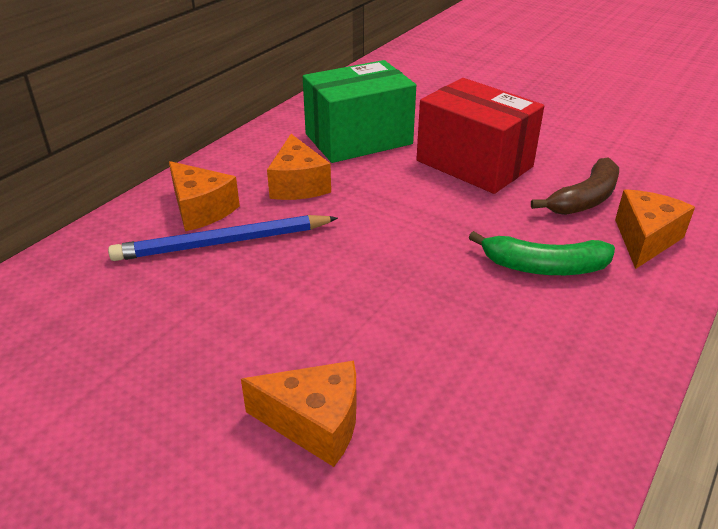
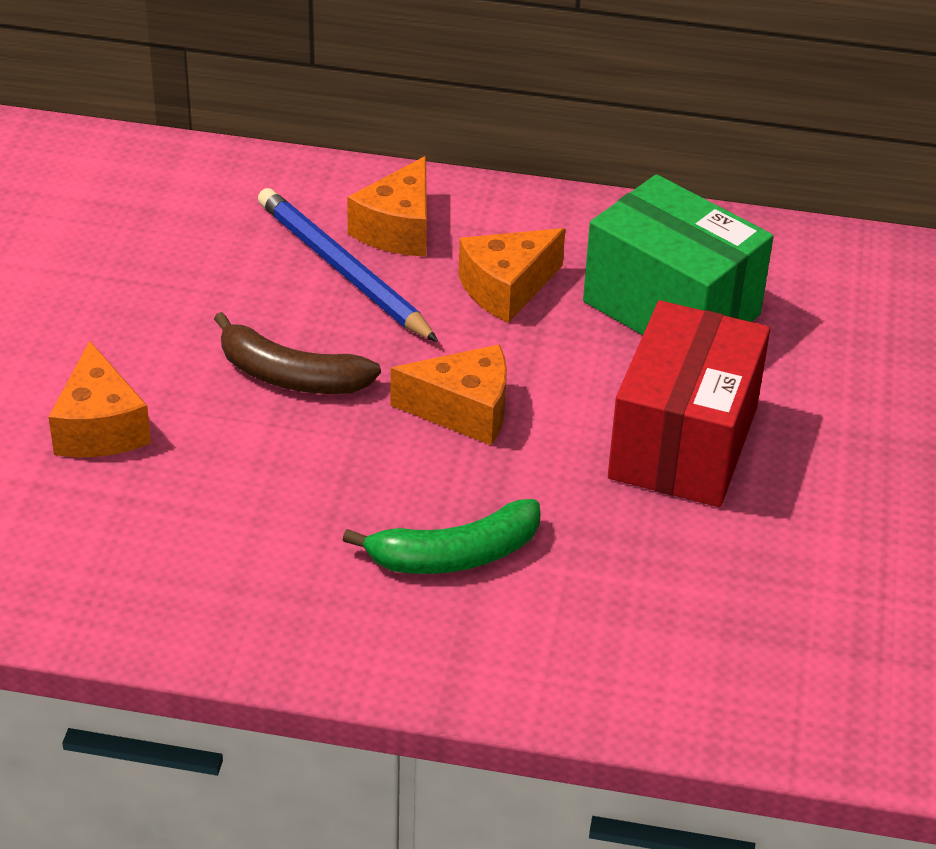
camera: 65 degrees right, 5 degrees up
green banana [469,231,615,275] -> green banana turned 90 degrees counterclockwise [342,499,541,574]
brown banana [531,157,619,215] -> brown banana moved to [214,312,381,394]
orange cheese [615,189,695,269] -> orange cheese moved to [391,344,507,446]

